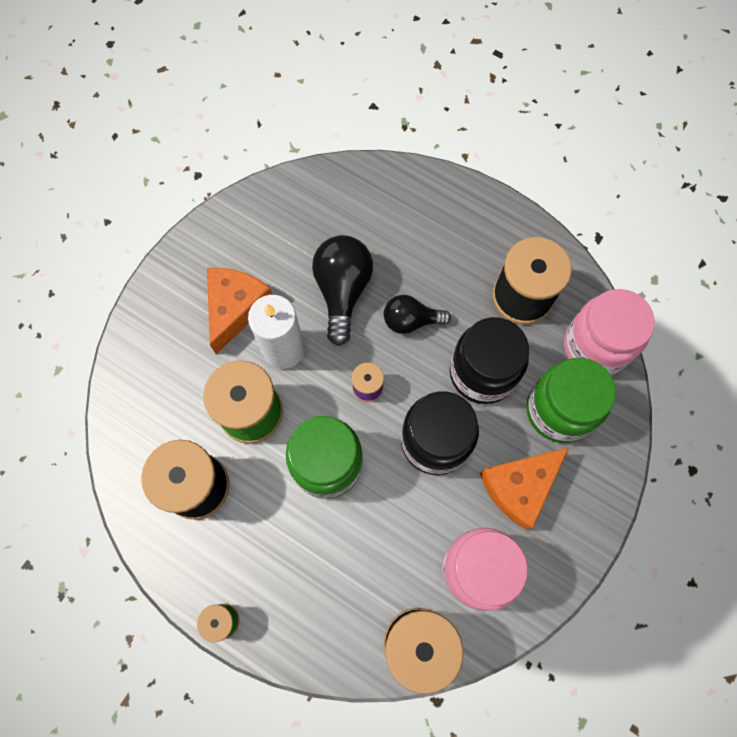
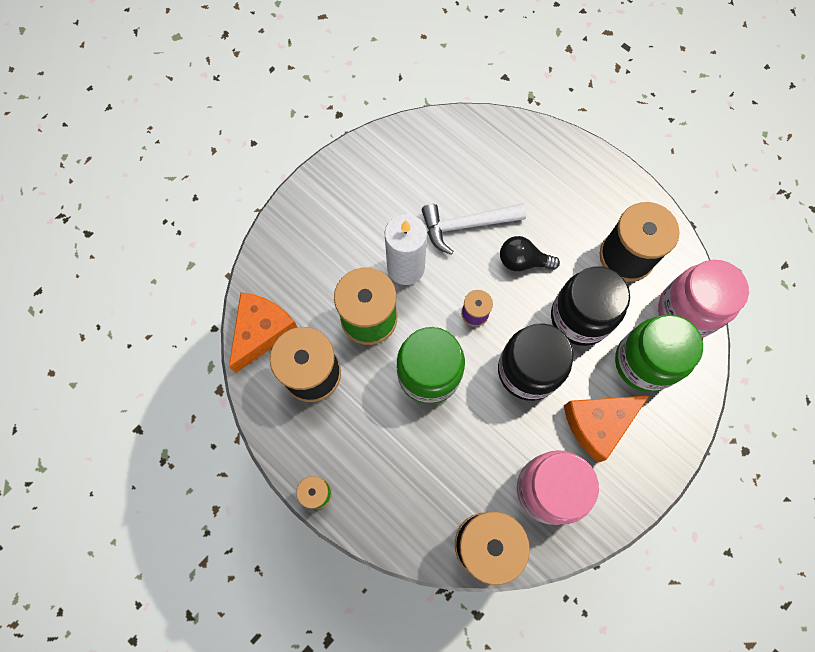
camera: 10 degrees right, 0 degrees up
orange cheese [207,268,272,354] -> orange cheese moved to [229,292,297,373]
black light bulb [312,235,373,346] -> white hammer [422,203,526,255]

